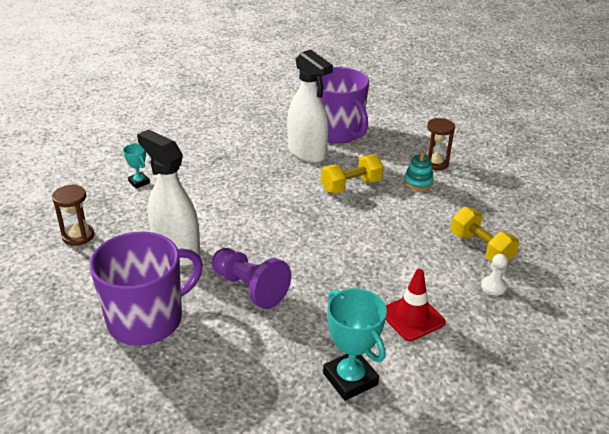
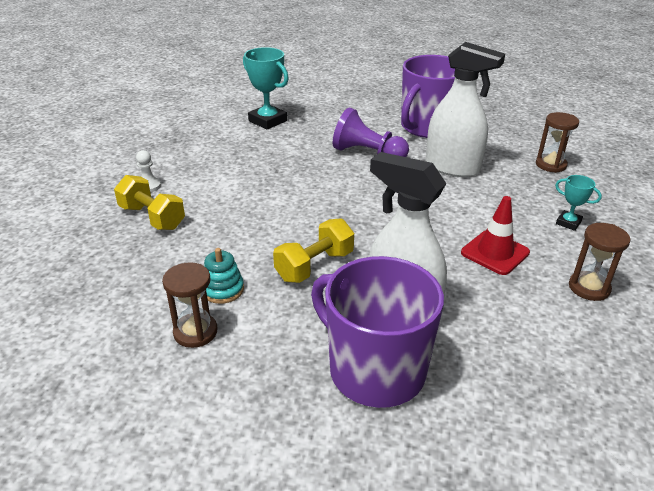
camera: 165 degrees right, 0 degrees up
red traffic cone [385,269,446,341] -> red traffic cone moved to [461,196,530,275]
none -> brown hourglass [569,223,630,301]

